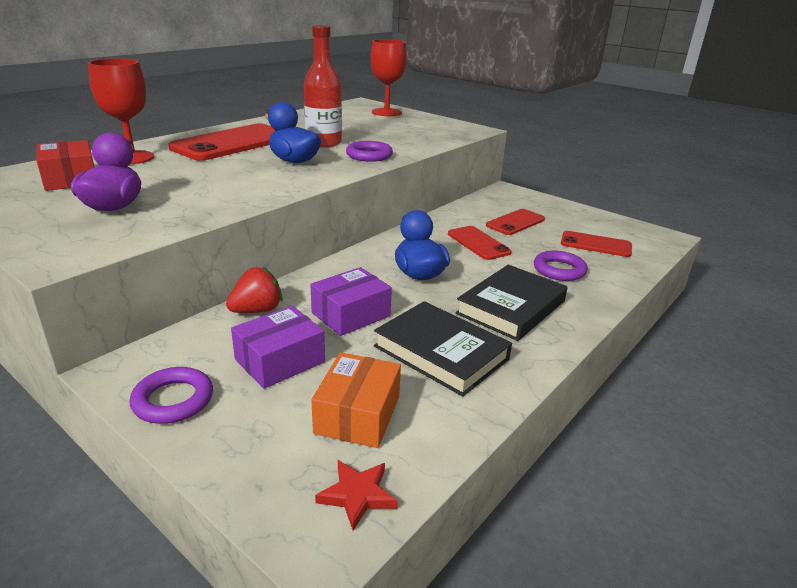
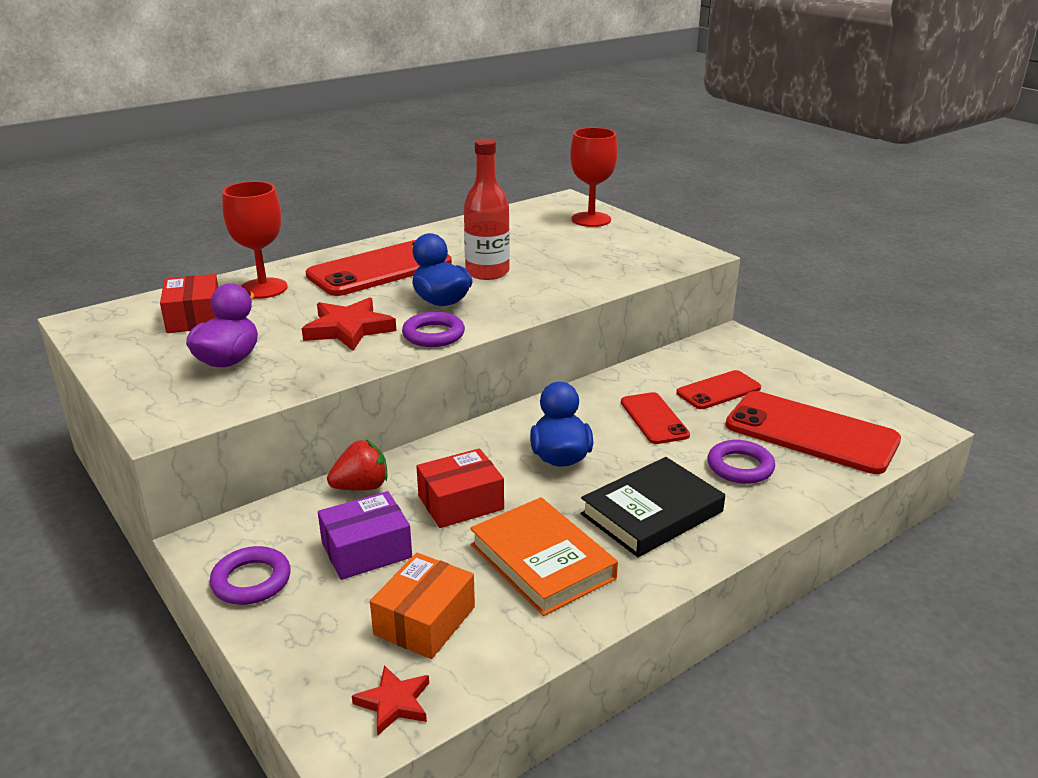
camera: 15 degrees right, 0 degrees up
purple box [311,267,392,336] -> red box [416,448,504,528]
purple ring [346,141,393,162] -> purple ring moved to [402,312,465,347]
black book [374,301,512,397] -> orange book [470,497,618,616]
red phone [561,231,632,257] -> red phone [726,391,901,474], size x1.80
none -> red star [302,297,397,351]

